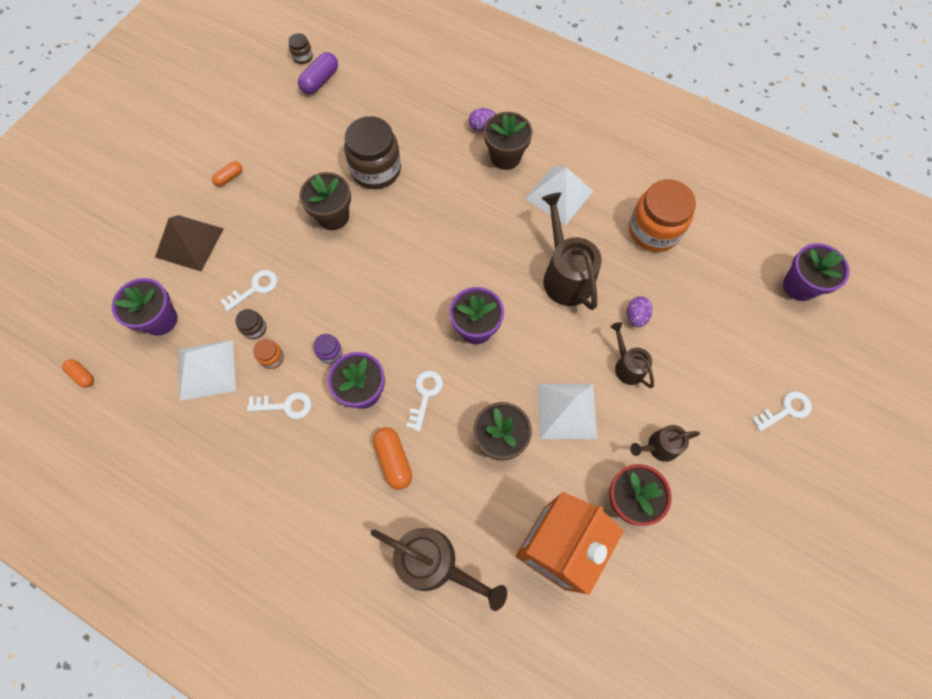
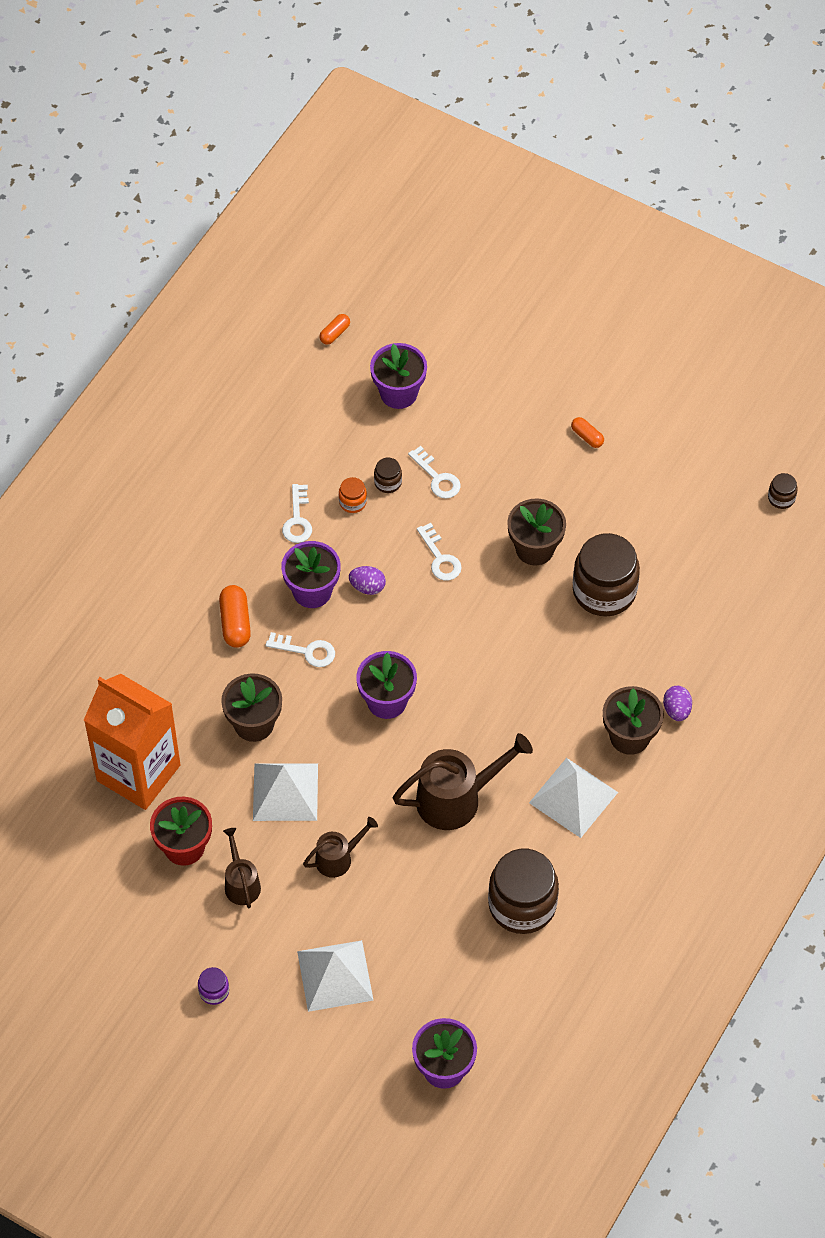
camera: 90 degrees right, 10 degrees down
brown pyramid [155,215,224,271] -> none
white pyramid [178,340,236,401] -> white pyramid moved to [297,940,374,1012]
purple capsule [298,52,338,94] -> none
purple jar [314,334,342,364] -> purple jar moved to [198,967,229,1005]
brown watering can [371,528,507,611] -> none
orange capsule [373,427,412,490] -> orange capsule turned 75 degrees counterclockwise [219,585,251,648]
purple egg [627,296,653,327] -> purple egg moved to [349,566,386,595]
orange jar [629,180,696,252] -> brown jar [488,849,559,934]
white key [752,391,812,432] -> white key moved to [417,523,462,581]

